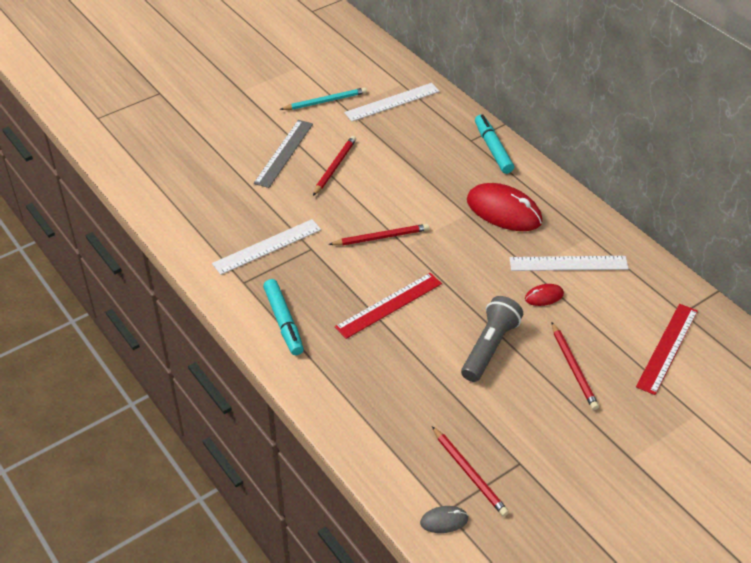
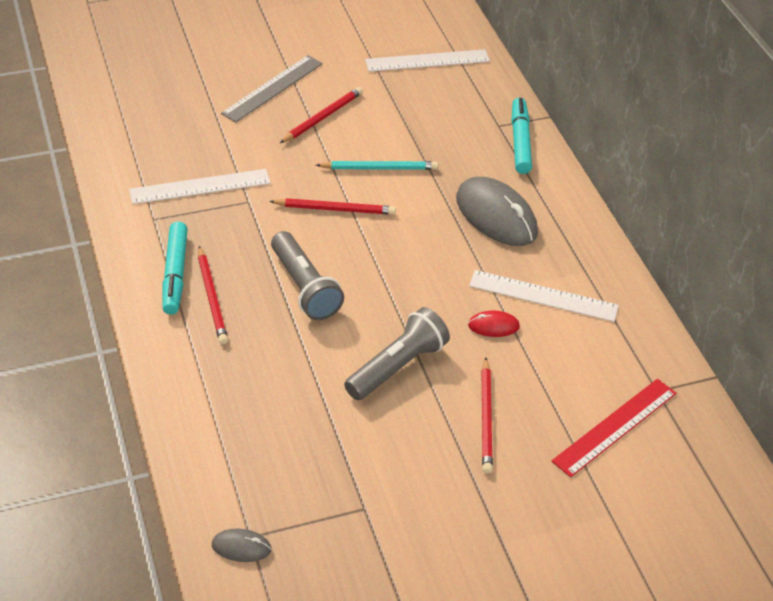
camera: 15 degrees right, 0 degrees up
turquoise pencil [280,87,367,110] -> turquoise pencil moved to [316,161,438,170]
red ruler [335,273,442,339] -> grey flashlight [271,231,344,320]
red pencil [432,426,509,516] -> red pencil moved to [198,246,228,344]
red mouse [467,183,543,231] -> grey mouse [456,177,538,246]

